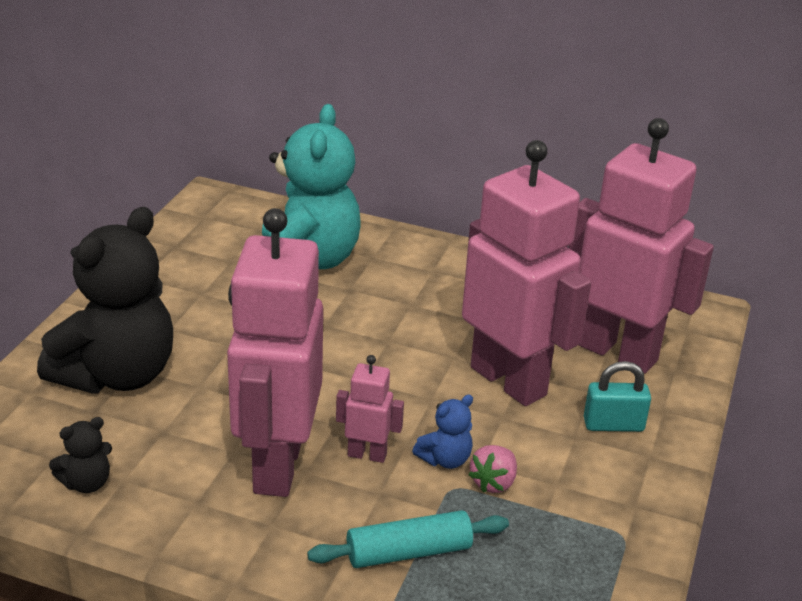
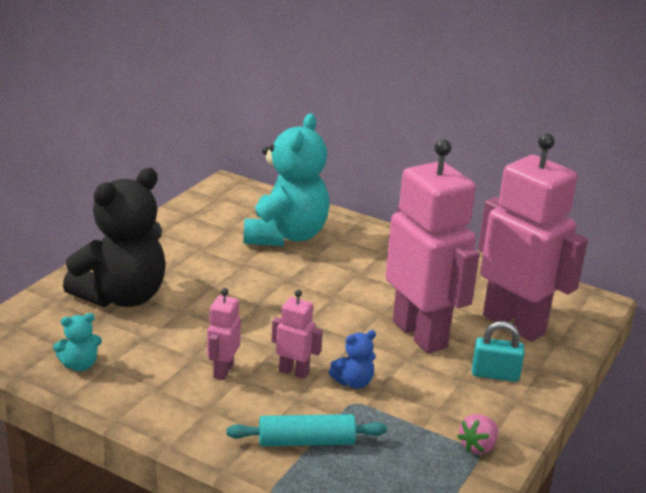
camera: 10 degrees right, 5 degrees down
black teddy bear [49,417,112,493] -> turquoise teddy bear [53,313,102,371]
pink robot [227,208,323,497] -> pink robot [207,288,241,380], size x0.43
pink strawberry [468,445,517,493] -> pink strawberry moved to [457,414,499,454]

